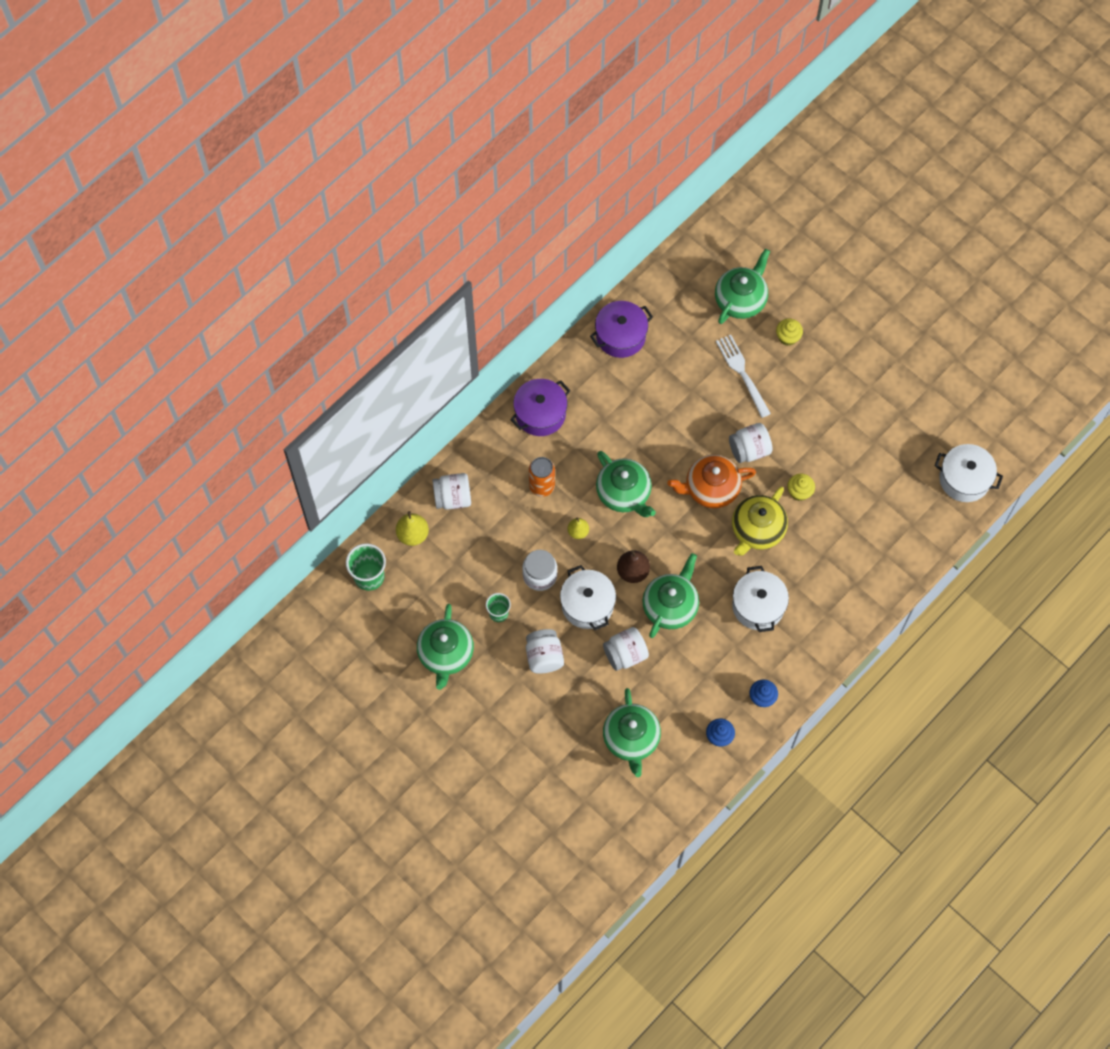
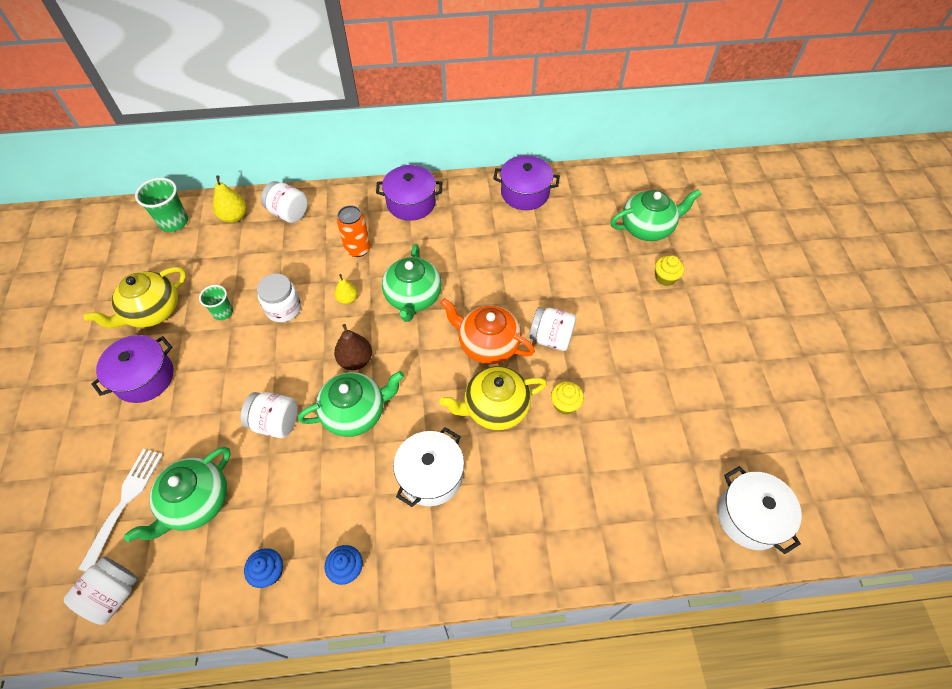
camera: 40 degrees right, 10 degrees down
green teapot [417,604,474,690] -> yellow teapot [84,267,186,328]
white jar [526,629,564,674] -> white jar moved to [64,556,138,625]
white pot [560,565,616,630] -> none
white fork [716,335,771,418] -> white fork moved to [78,449,163,571]
none -> purple pot [91,335,174,403]

